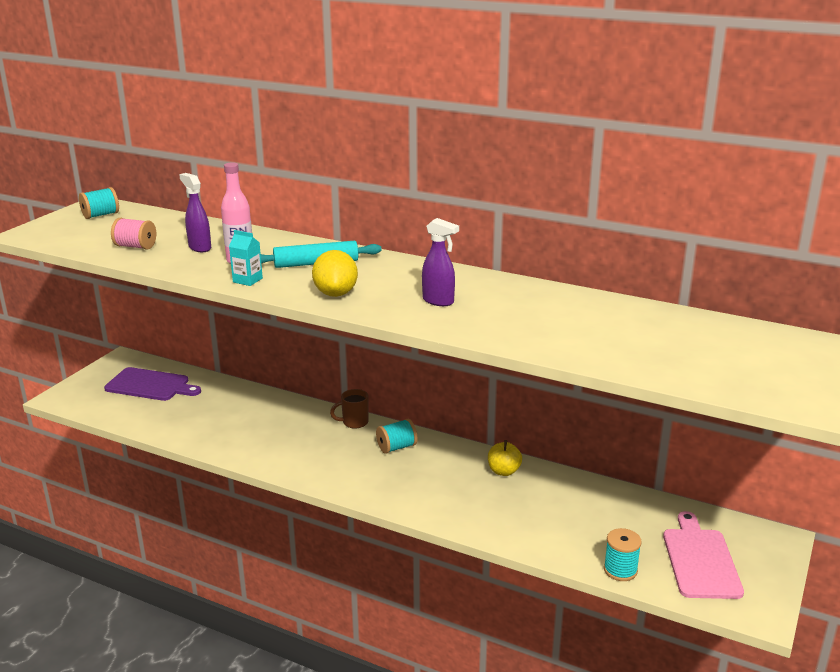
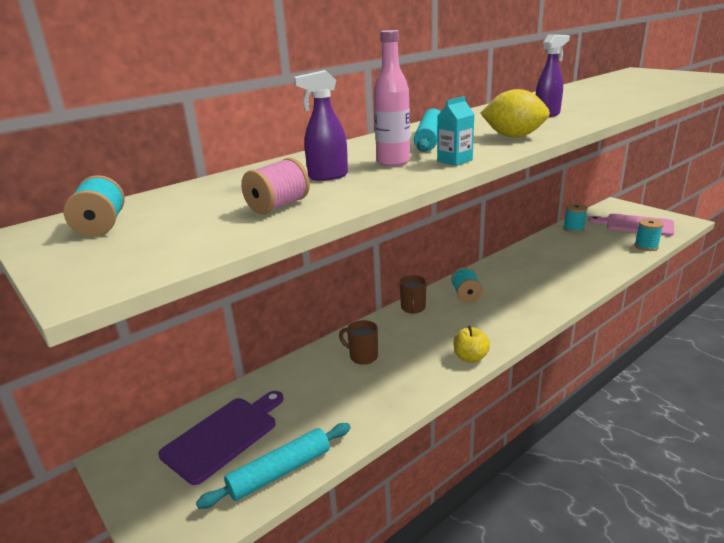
camera: 65 degrees left, 0 degrees up
yellow apple [488,440,522,476] -> yellow apple moved to [453,325,490,363]
none -> turquoise rolling pin [196,423,351,509]
none -> brown mug [339,320,378,365]
none -> turquoise spool [563,203,588,233]

